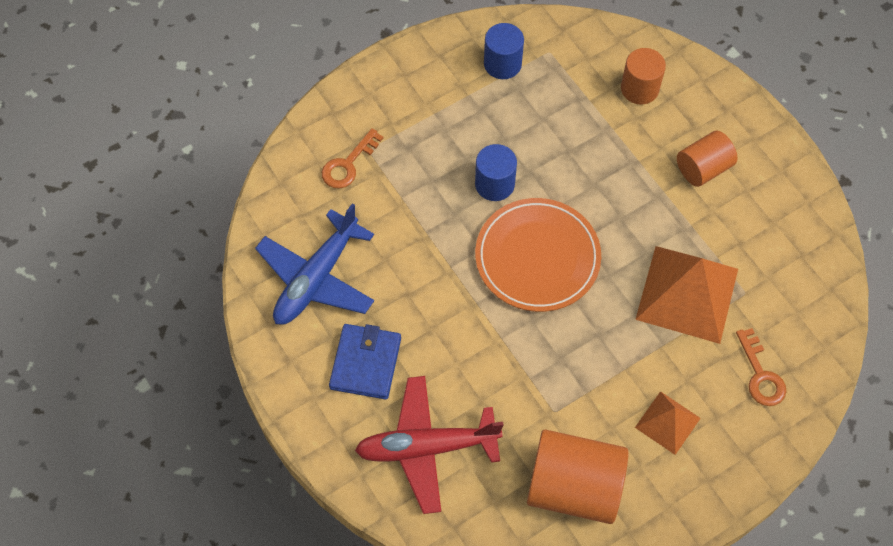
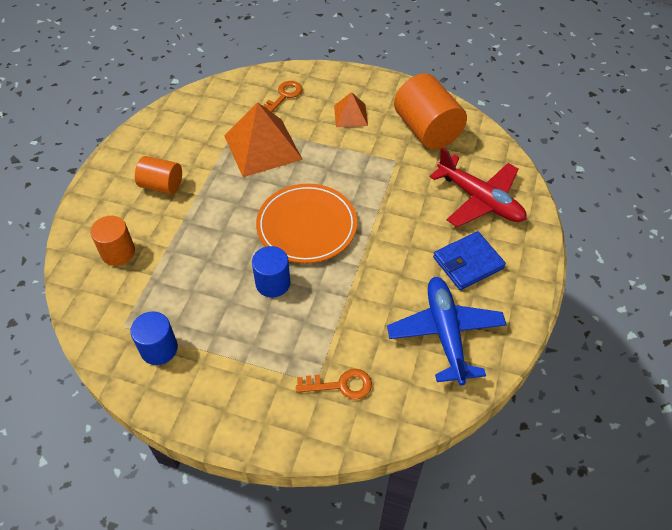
camera: 130 degrees left, 10 degrees down
blue plane [255,203,374,325] -> blue plane turned 90 degrees counterclockwise [387,277,507,385]

